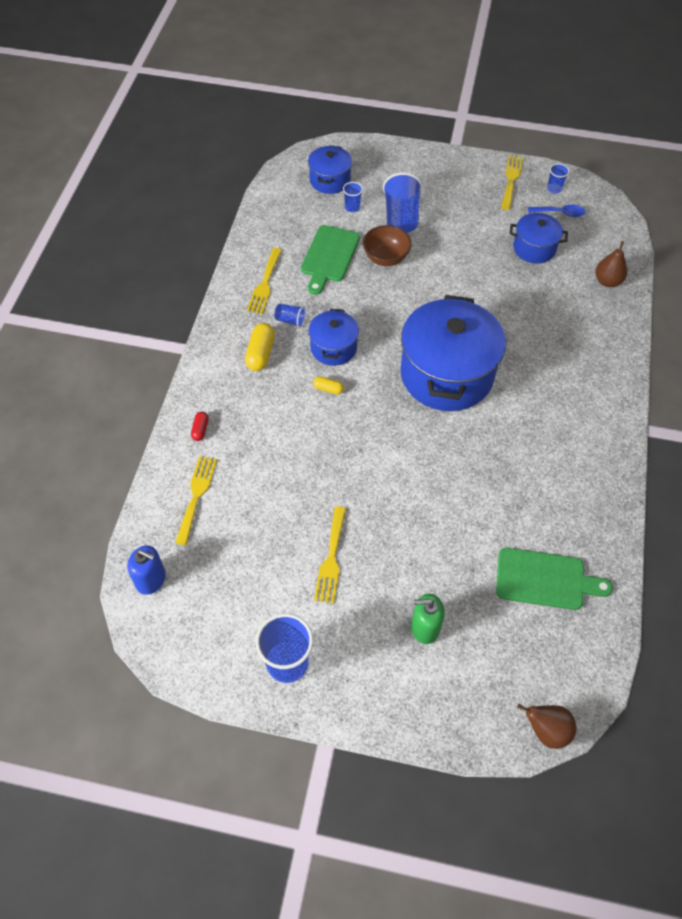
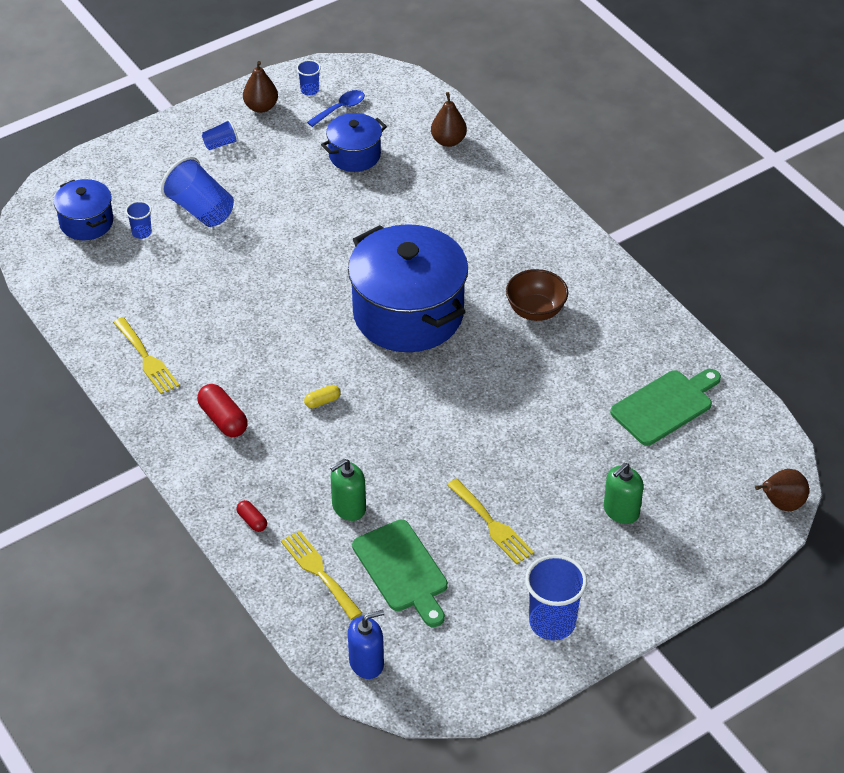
camera: 45 degrees left, 10 degrees down
yellow capsule [245,323,275,371] -> red capsule [197,384,248,437]
blue cup [274,304,306,328] -> blue cup moved to [202,119,238,150]
green cutting board [301,225,360,295] -> green cutting board moved to [352,520,448,627]
blue pot [309,309,359,366] -> none
brown bowl [363,225,412,266] -> brown bowl moved to [506,269,568,321]
yellow fork [501,155,523,210] -> brown pear [243,61,278,113]
none -> green soap dispenser [330,459,366,521]

